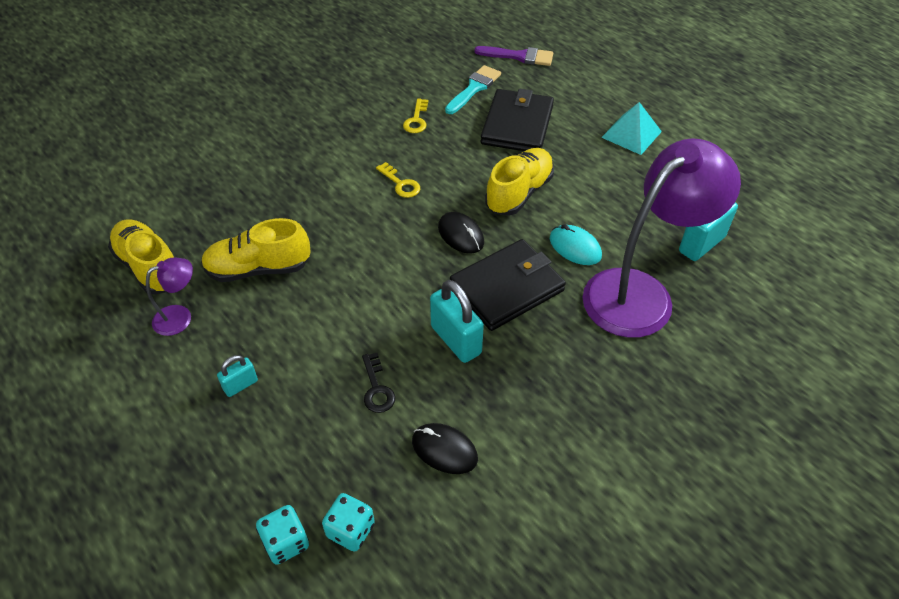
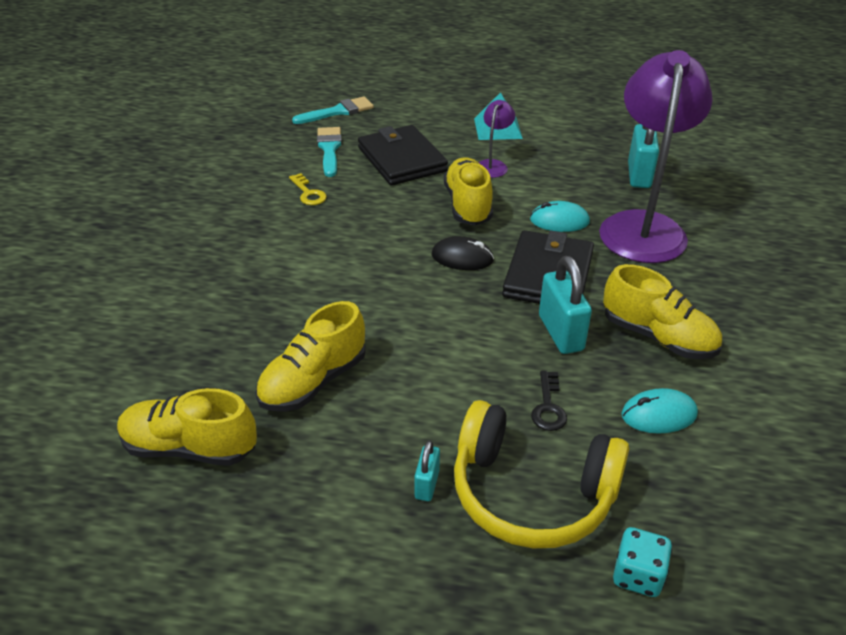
camera: 40 degrees left, 10 degrees down
purple lamp [146,257,193,336] -> purple lamp moved to [479,100,515,178]
turquoise dice [322,493,375,552] -> none
black key [362,353,395,413] -> black key turned 60 degrees clockwise [531,371,567,431]
yellow key [376,162,420,198] -> none
black mouse [412,423,478,474] -> turquoise mouse [621,388,698,434]
turquoise padlock [430,280,484,363] -> turquoise padlock turned 60 degrees clockwise [539,256,592,354]
purple brush [474,46,553,66] -> turquoise brush [292,96,374,124]
none -> yellow headphones [454,400,629,548]
none -> yellow shoe [603,264,722,359]

